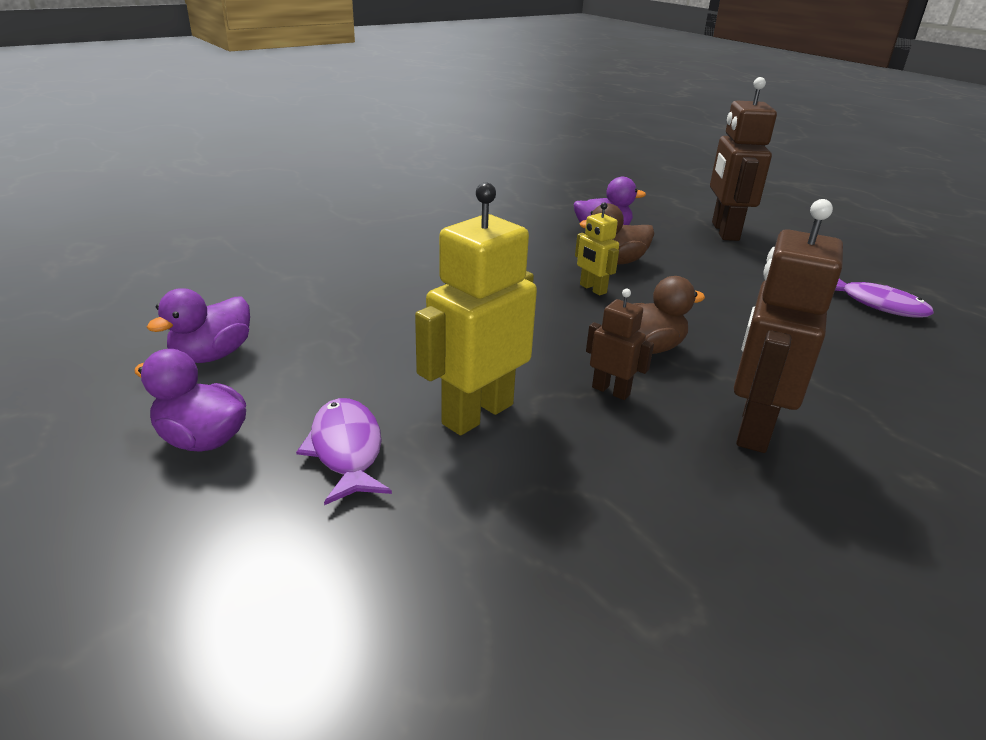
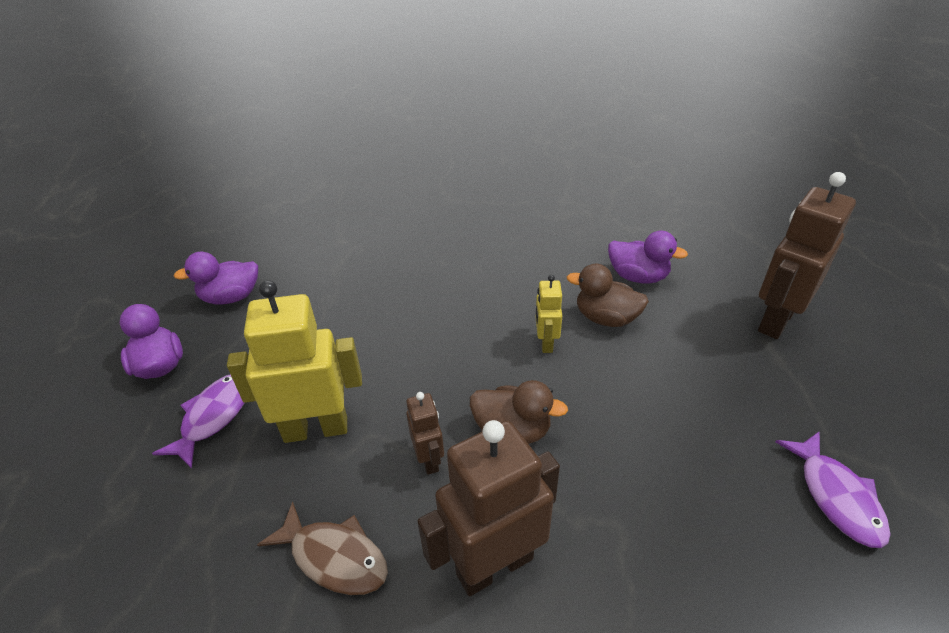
camera: 40 degrees right, 10 degrees up
none -> brown fish [257,501,388,595]

